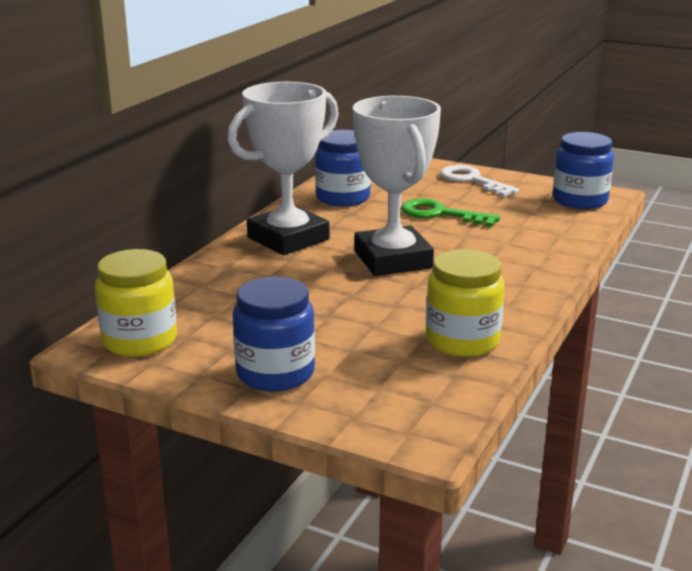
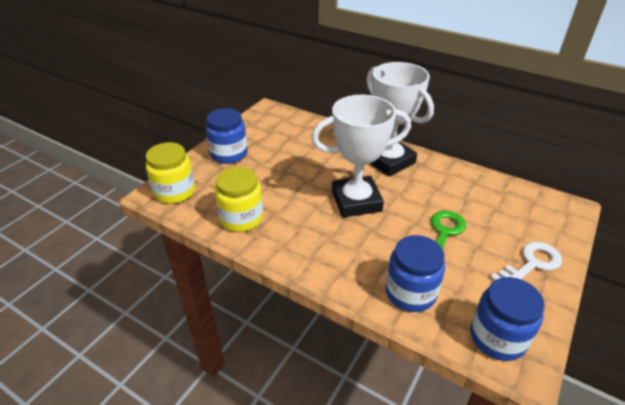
camera: 95 degrees right, 15 degrees up
yellow jar [95,249,177,357] -> yellow jar moved to [146,142,195,204]
blue jar [315,130,371,207] -> blue jar moved to [385,235,445,312]

